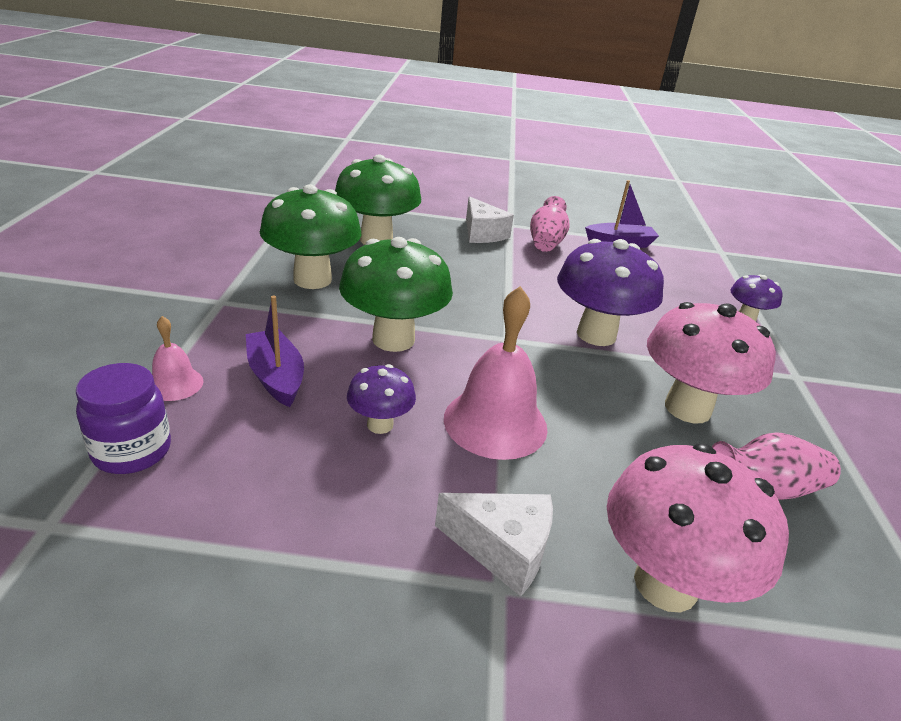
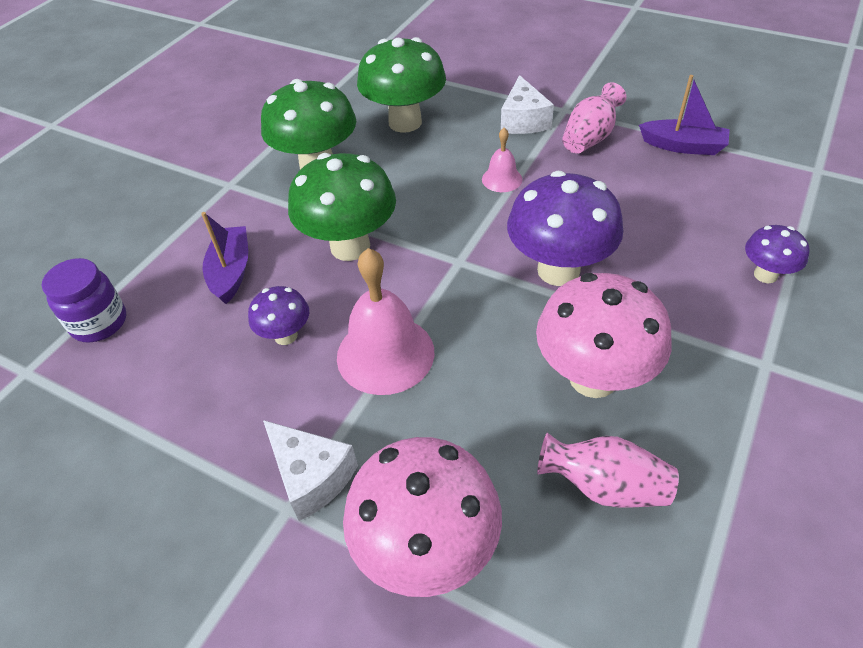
camera: 30 degrees right, 15 degrees up
pink bell [152,316,204,401] -> pink bell moved to [482,128,522,192]

